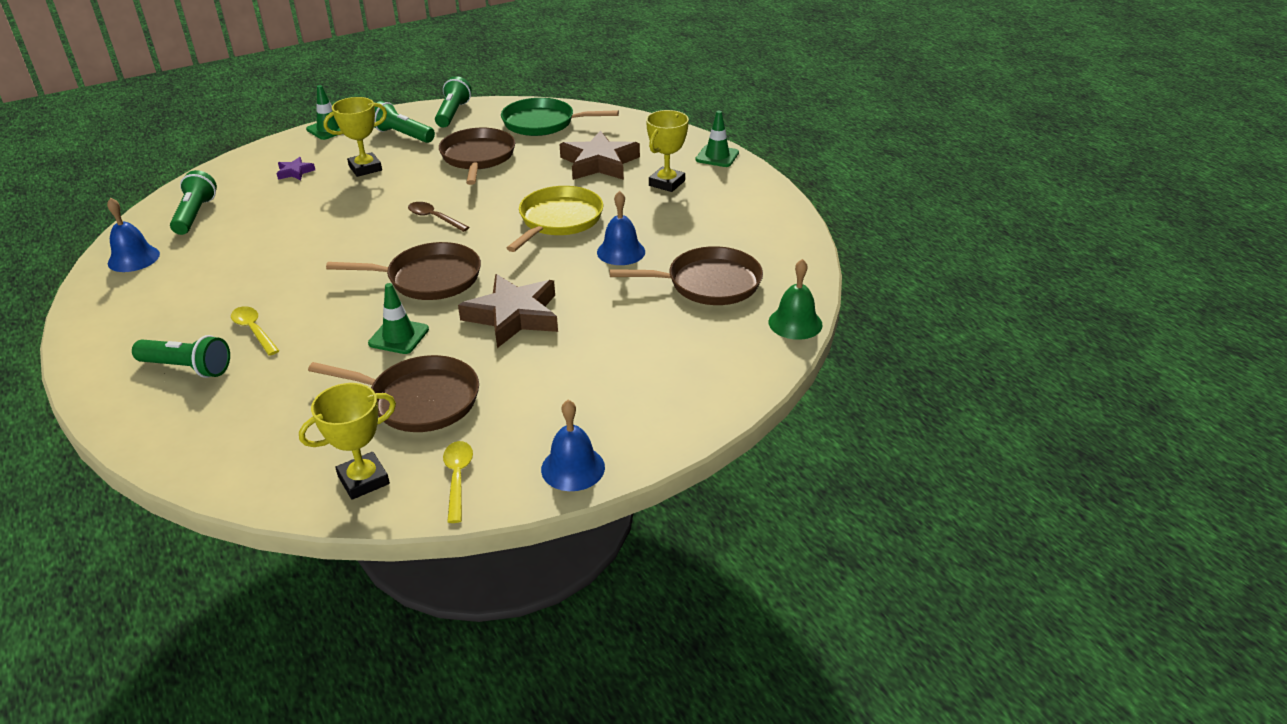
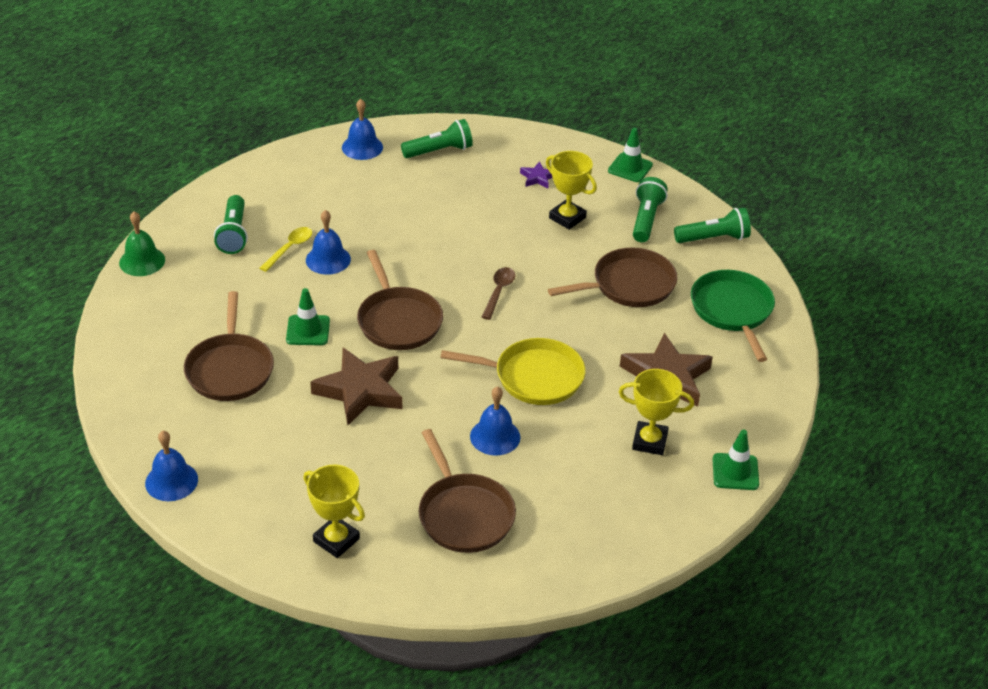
camera: 70 degrees right, 5 degrees up
yellow trophy [299,383,396,500] -> yellow trophy moved to [303,465,365,558]
yellow spoon [443,441,473,523] -> none
green bell [768,259,823,340] -> green bell moved to [119,211,165,276]
none -> blue bell [306,210,351,275]

